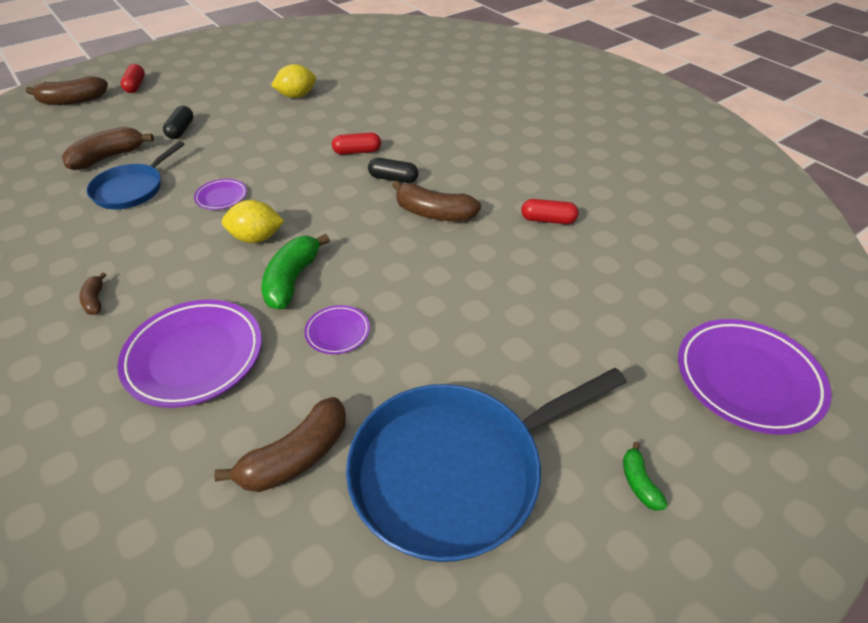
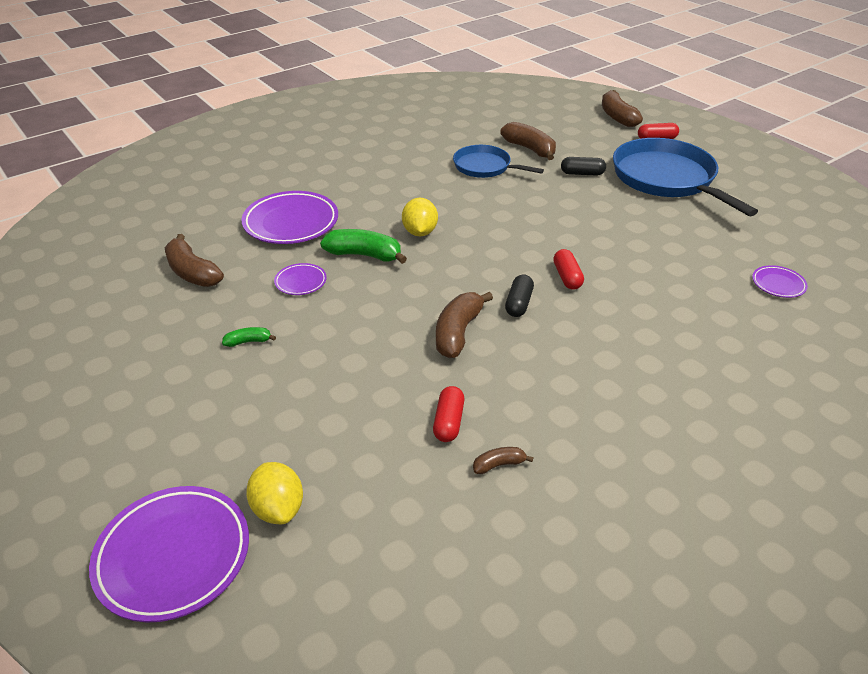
camera: 90 degrees right, 5 degrees down
brown banana [79,272,106,315] -> brown banana moved to [473,447,533,474]
purple plate [194,179,247,210] -> purple plate moved to [752,265,808,298]
yellow lemon [271,64,316,98] -> yellow lemon moved to [246,462,303,524]
blue pan [346,368,627,562] -> blue pan moved to [613,138,758,216]
green banana [623,442,667,511] -> green banana moved to [222,327,276,347]

